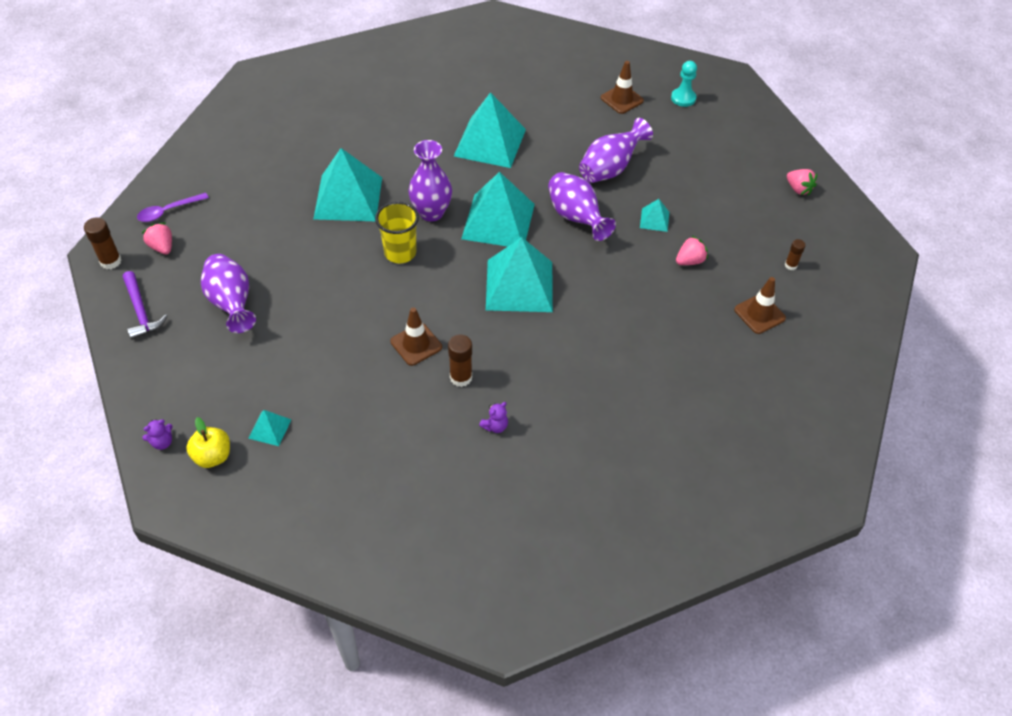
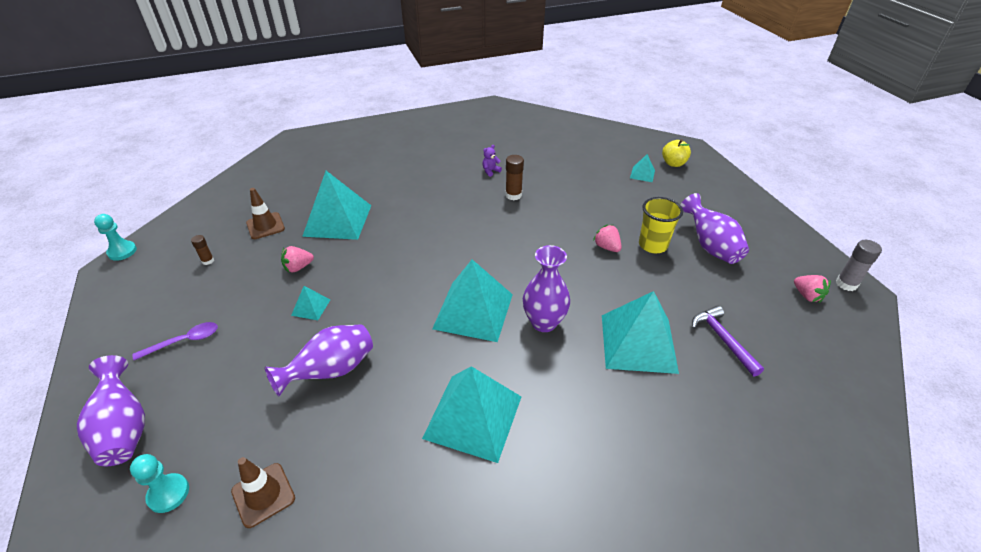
camera: 175 degrees left, 10 degrees down
brown glue stick [84,217,122,269] -> grey glue stick [836,240,882,291]
purple hammer [123,271,168,340] -> purple hammer moved to [692,306,764,377]
purple spoon [137,193,209,222] -> purple spoon moved to [132,322,218,360]
purple teddy bear [142,419,173,450] -> none
yellow cup [375,202,419,263] -> yellow cup moved to [639,197,683,253]
brown traffic cone [390,307,442,366] -> none
turquoise pyramid [486,237,553,312] -> turquoise pyramid moved to [302,171,371,240]
purple vase [548,172,616,241] -> purple vase moved to [77,355,145,466]
pink strawberry [787,169,817,195] -> pink strawberry moved to [593,225,622,252]
none -> turquoise pawn [94,214,137,261]

